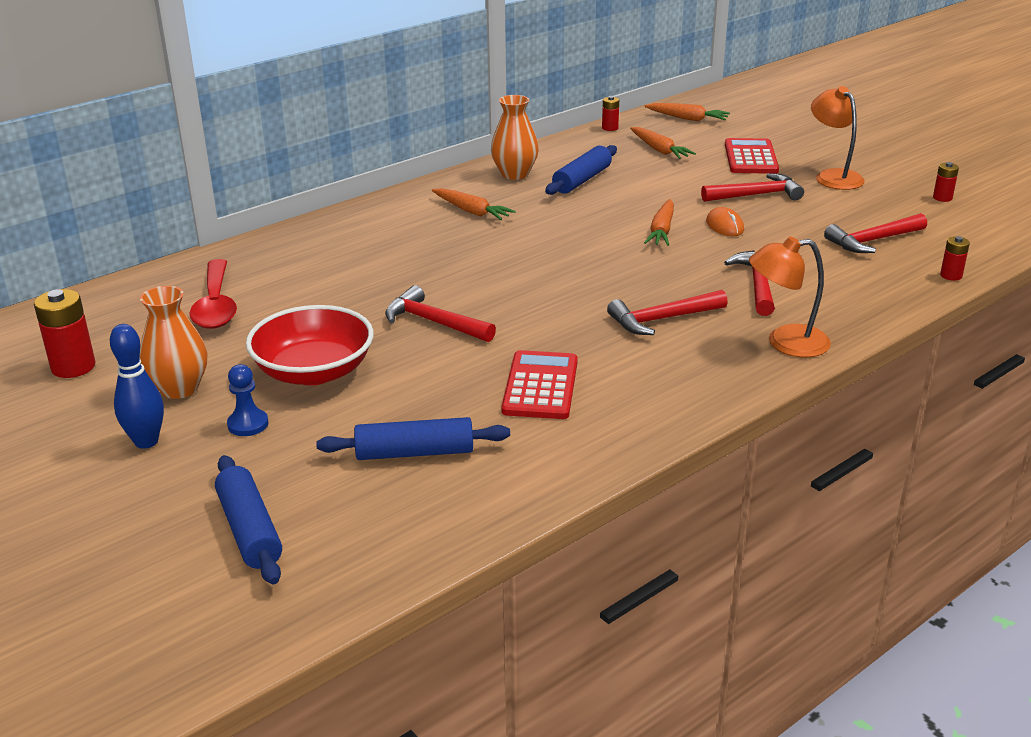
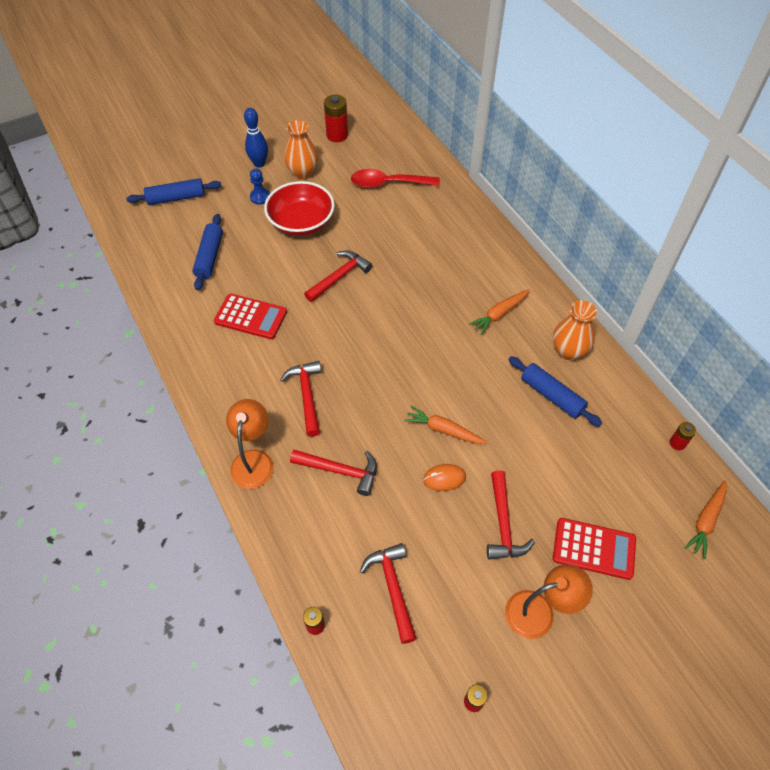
camera: 100 degrees right, 25 degrees up
orange carrot [630,127,696,159] -> none

